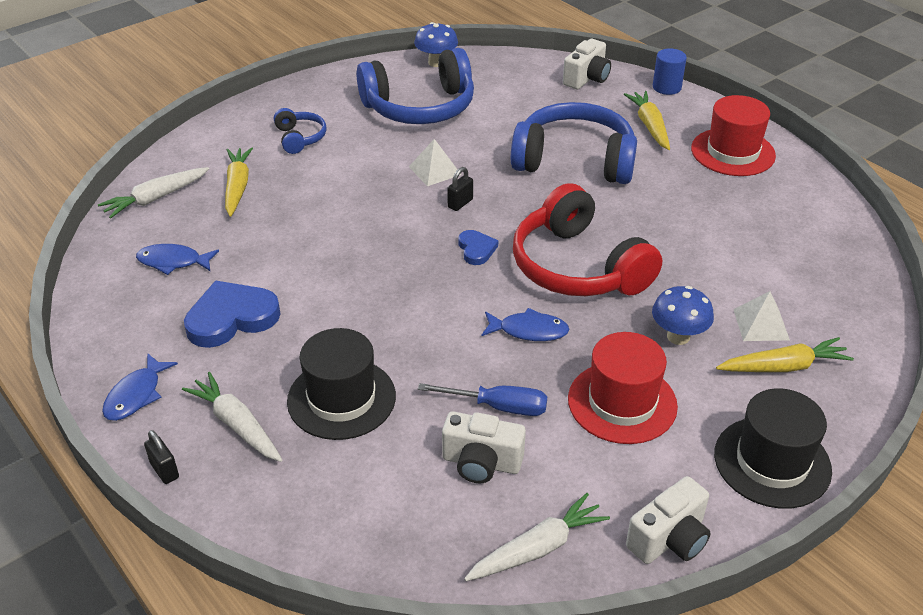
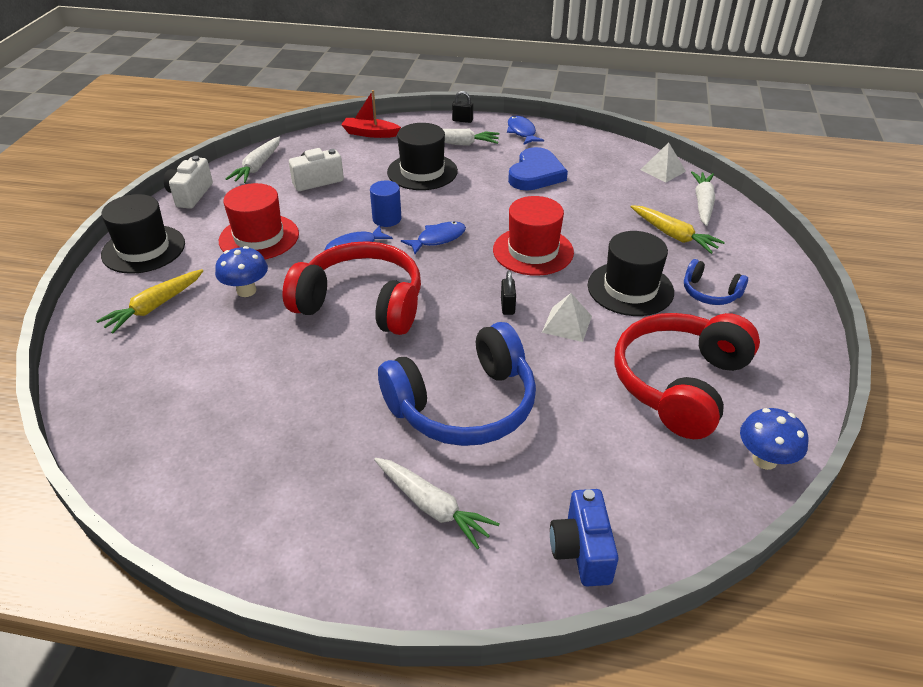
camera: 140 degrees right, 0 degrees up
blue fish [136,244,219,275] -> blue fish moved to [401,221,466,254]
blue headphones [356,48,474,124] -> red headphones [614,313,760,439]
blue screwdriver [418,383,547,416] -> none
blue heart [459,230,498,265] -> none
white camera [563,39,611,89] -> blue camera [550,489,619,586]
yellow carrot [624,91,670,150] -> white carrot [374,458,499,549]
blue cylinder [653,48,687,95] -> blue cylinder moved to [370,181,402,227]
red hat [691,95,776,176] -> red hat moved to [493,196,574,276]
white pyramid [733,291,790,341] -> white pyramid moved to [641,142,686,182]
none -> red boat [341,90,401,138]
none -> black hat [588,231,674,316]

